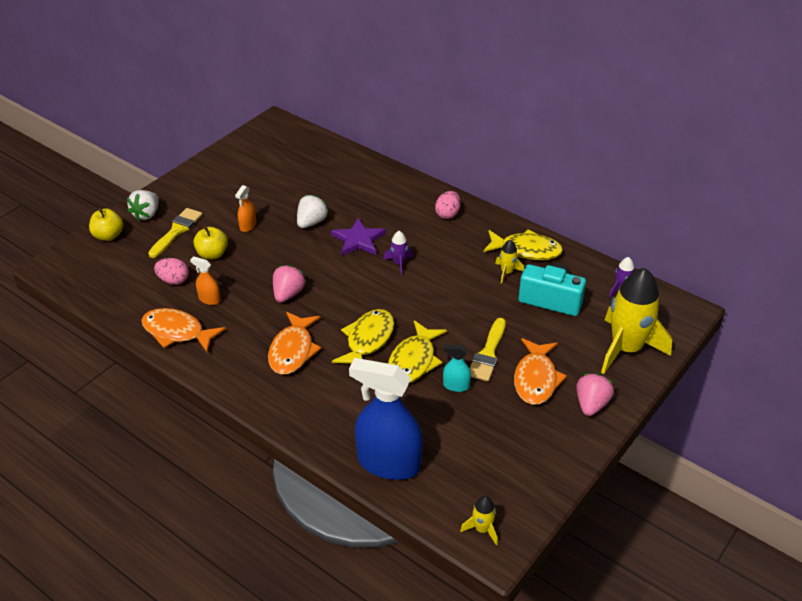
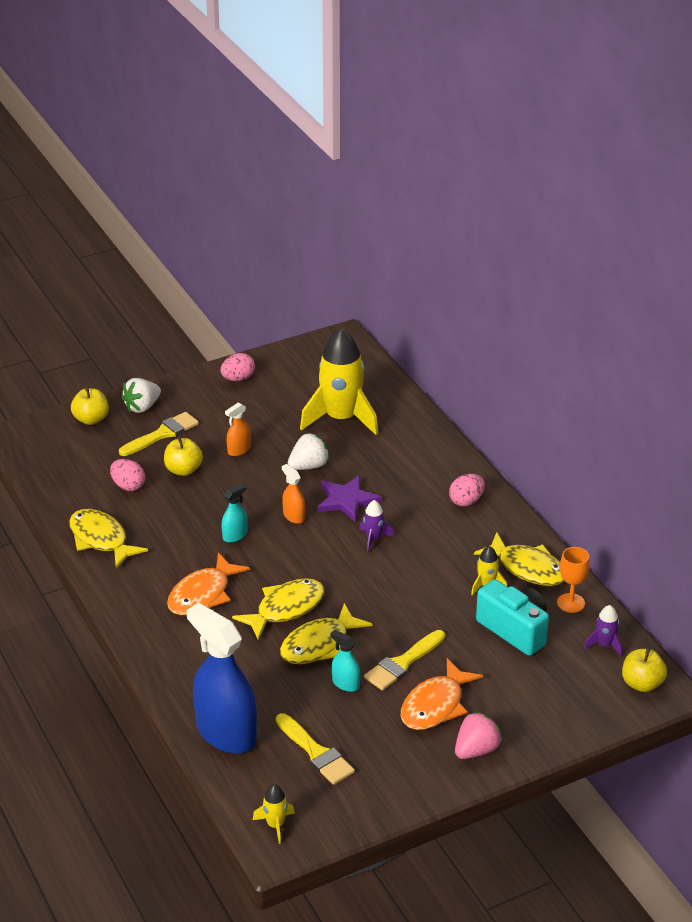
camera: 25 degrees right, 5 degrees down
orange fish [141,308,226,352] -> yellow fish [69,509,148,568]
orange spray bottle [190,256,221,305] -> orange spray bottle moved to [282,464,305,524]
pink strawberry [273,265,306,302] -> turquoise spray bottle [221,483,248,543]
yellow rocket [601,268,672,374] -> yellow rocket moved to [300,328,378,435]
none -> pink egg [220,353,255,381]
none -> yellow brush [276,713,355,785]
none -> orange goblet [557,547,590,613]
none -> yellow apple [622,648,667,692]

